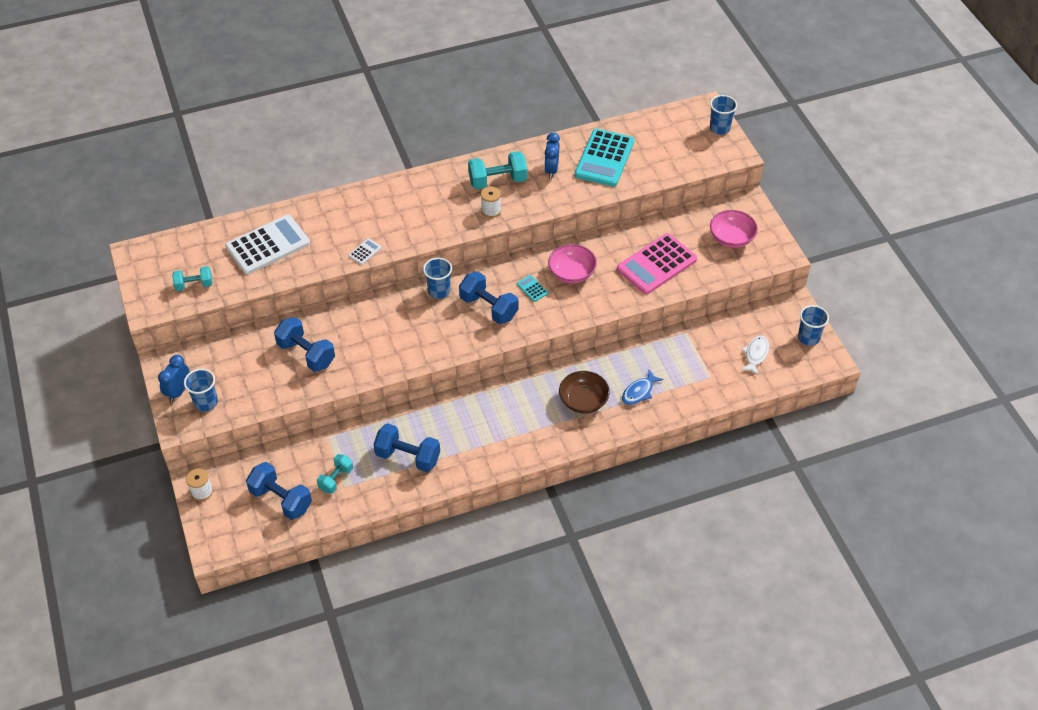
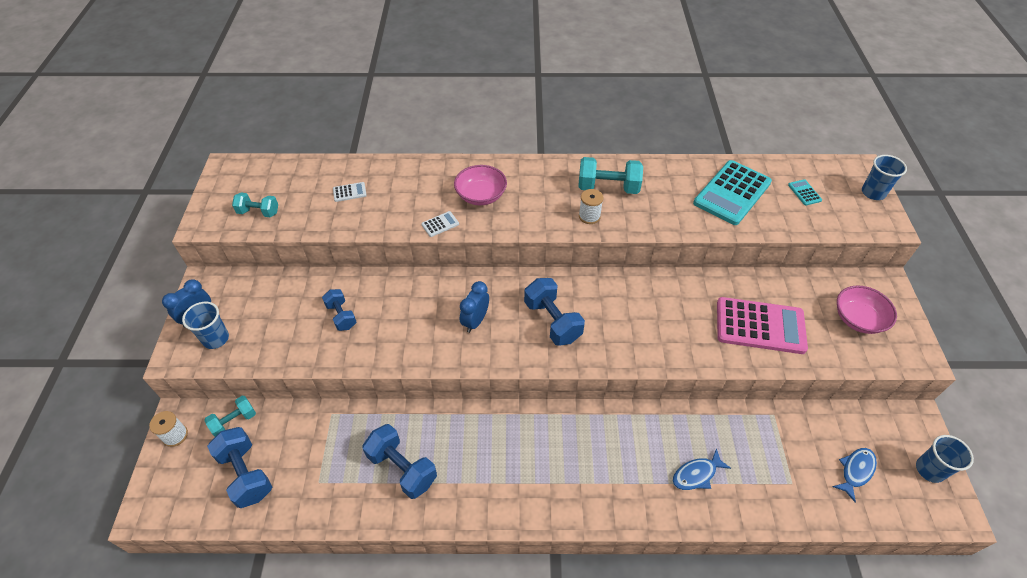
camera: 20 degrees right, 0 degrees up
white calculator [225,215,310,275] -> white calculator [333,182,367,202], size x0.41
blue dumbbell [274,317,335,372] -> blue dumbbell [322,289,356,331], size x0.62
turquoise dumbbell [317,454,353,494] -> turquoise dumbbell moved to [204,396,256,437]
blue cup [423,258,452,299] -> none
turquoise calculator [517,275,548,302] -> turquoise calculator moved to [788,179,822,205]
blue clock [544,133,560,178] -> blue clock moved to [460,281,489,333]
pink bowl [548,244,597,283] -> pink bowl moved to [454,165,507,205]
brown bowl [559,371,610,414] -> none
pink calculator [617,233,697,294] -> pink calculator turned 150 degrees counterclockwise [717,297,808,354]
white fish [740,336,769,376] -> blue fish [832,448,877,502]

